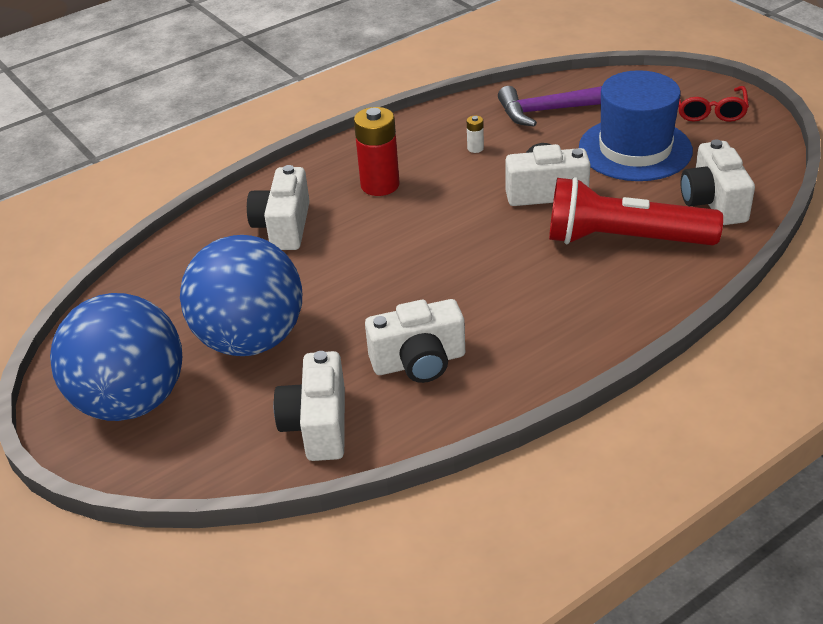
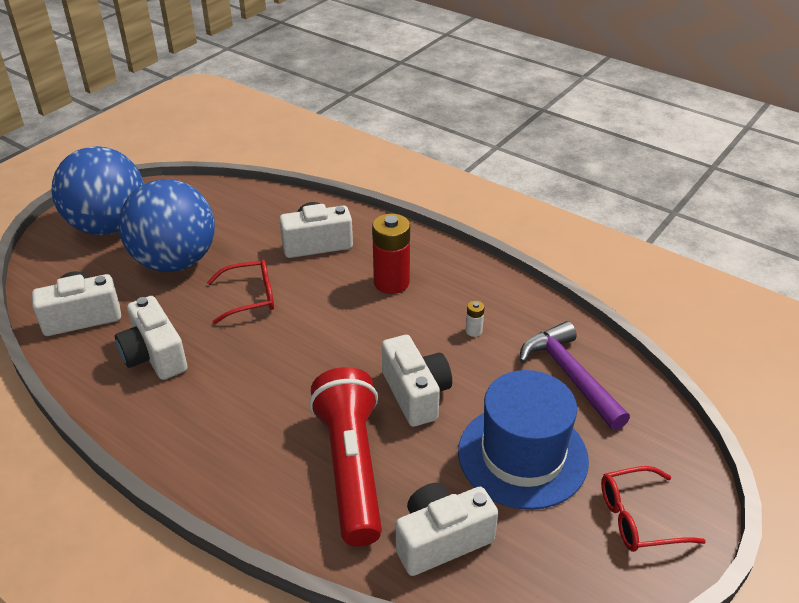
camera: 70 degrees right, 0 degrees up
none -> red glasses [207,259,274,324]

